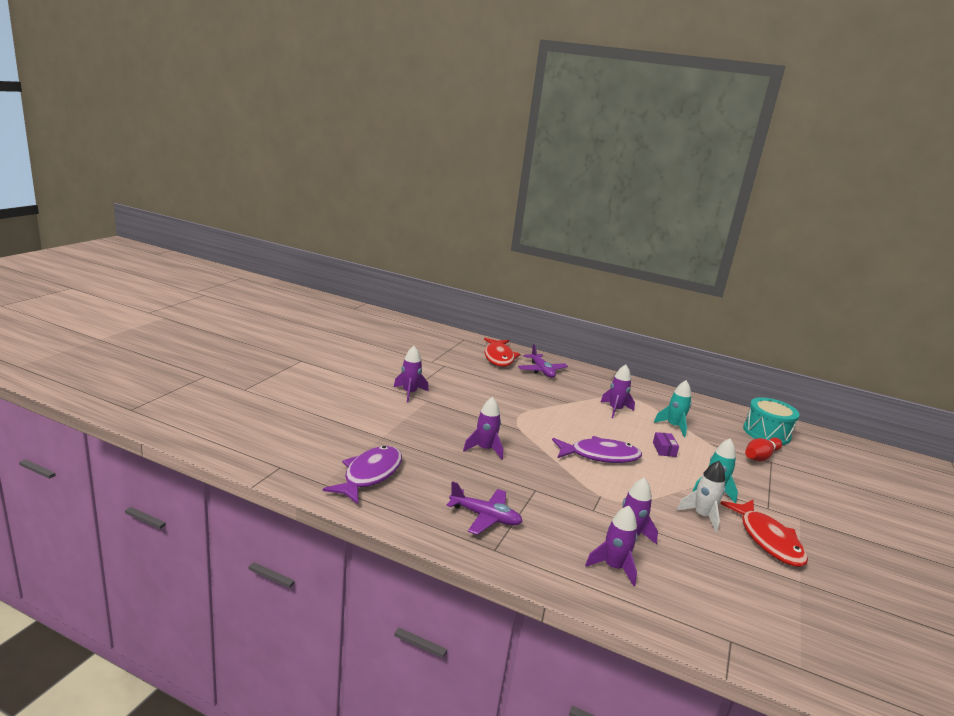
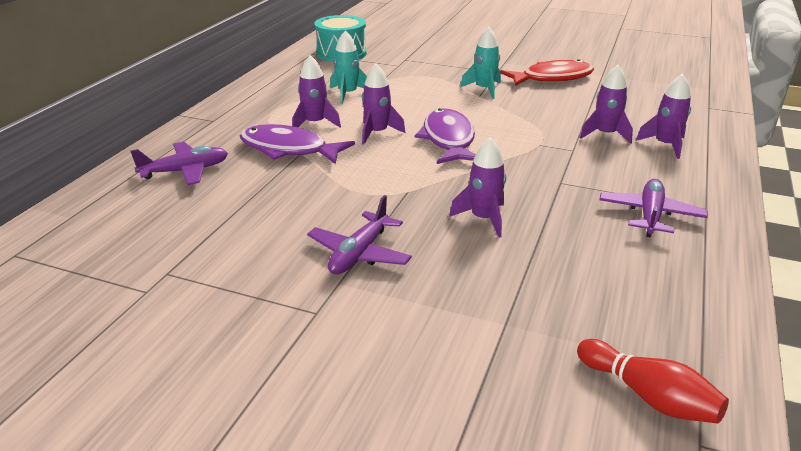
camera: 90 degrees left, 10 degrees up
purple fish [323,446,402,504] -> purple fish moved to [240,124,355,164]
purple rocket [394,346,428,403] -> purple rocket moved to [362,63,406,144]
red fish [484,338,520,367] -> none
purple box [653,432,679,457] -> none
white rocket [677,461,725,532] -> none
red bowling pin [745,438,782,461] -> red bowling pin moved to [577,339,729,424]
none -> purple plane [307,195,412,274]

